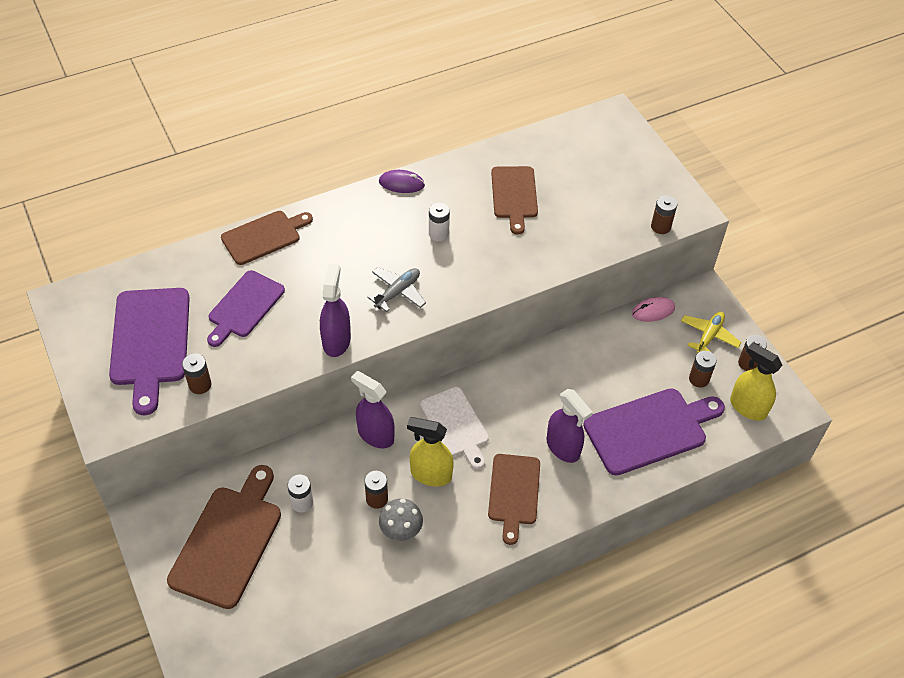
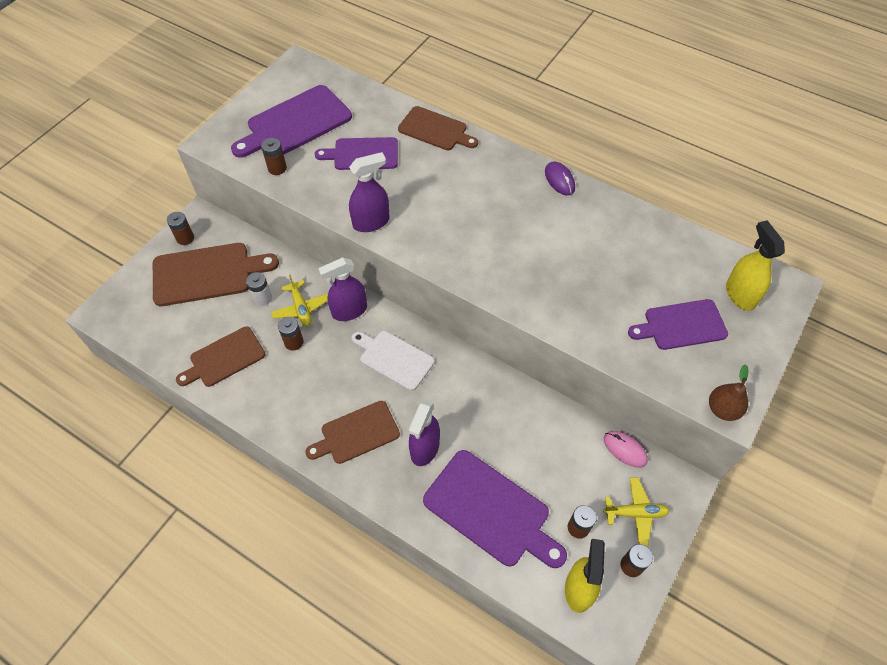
camera: 60 degrees right, 5 degrees up
purple spray bottle [351,371,395,448] -> purple spray bottle turned 120 degrees counterclockwise [318,258,367,321]
grey plane [367,267,426,312] -> none
grey mushroom [379,498,423,541] -> none
yellow spray bottle [407,417,454,486] -> yellow spray bottle moved to [726,221,785,311]
white cutting board [420,387,489,469] -> white cutting board turned 90 degrees clockwise [352,331,434,391]
white battery [429,202,450,241] -> none
brown cutting board [491,166,538,235] -> brown cutting board moved to [176,326,265,387]
brown battery [651,195,677,234] -> brown battery moved to [167,212,194,245]
none -> yellow plane [271,275,328,326]
none -> purple cutting board [628,299,728,350]
none -> brown pear [709,364,749,421]

